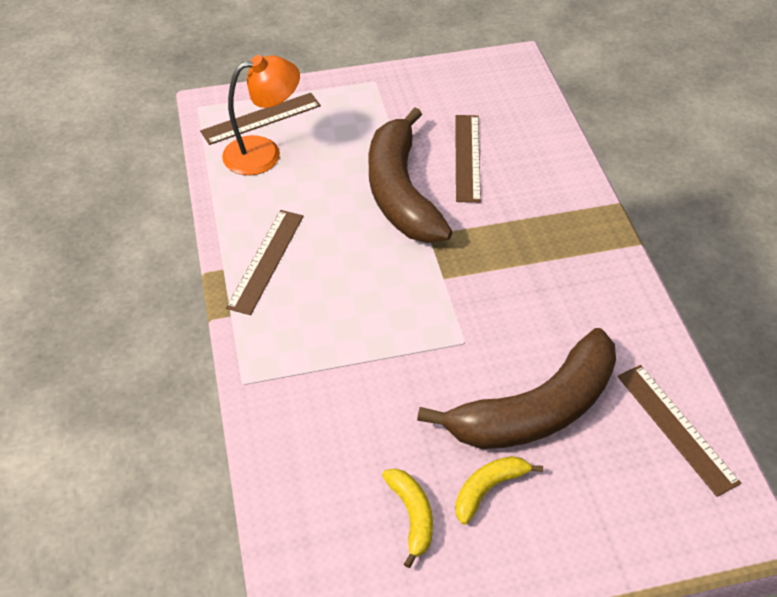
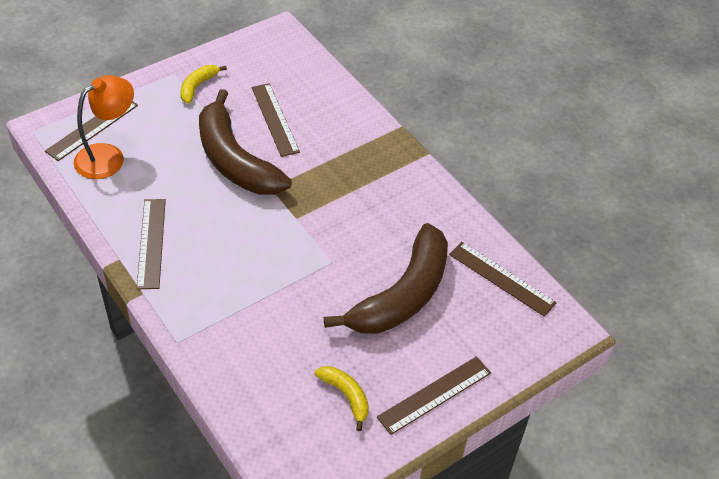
camera: 25 degrees left, 0 degrees up
yellow banana [455,456,543,525] -> yellow banana moved to [180,65,227,104]
none -> brown ruler [377,356,491,435]

